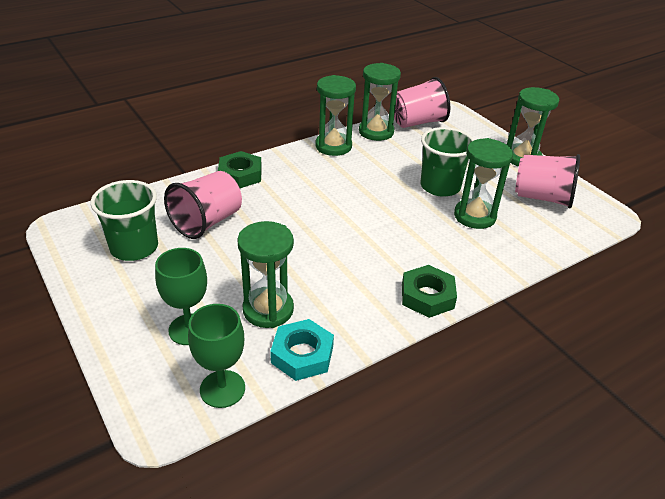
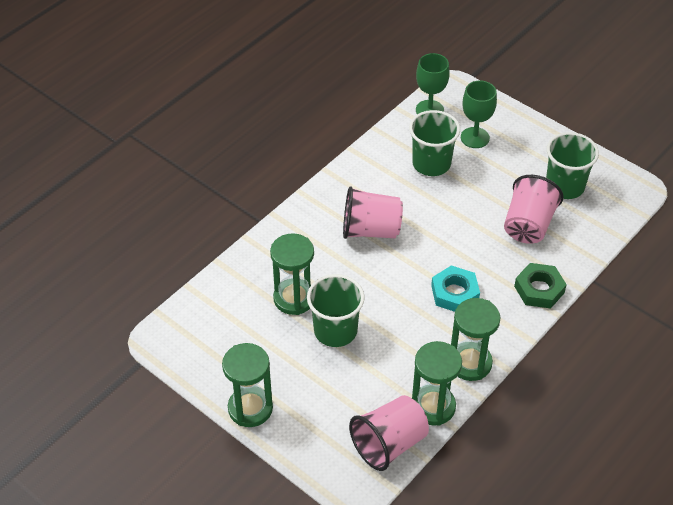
camera: 165 degrees right, 10 degrees up
green hourglass [237,221,294,328] -> green cup [409,110,460,176]
turquoise nut [270,319,334,381] -> turquoise nut moved to [431,265,480,312]
green nut [402,265,457,318] -> none
pink cup [515,154,580,208] -> pink cup moved to [343,186,403,239]

